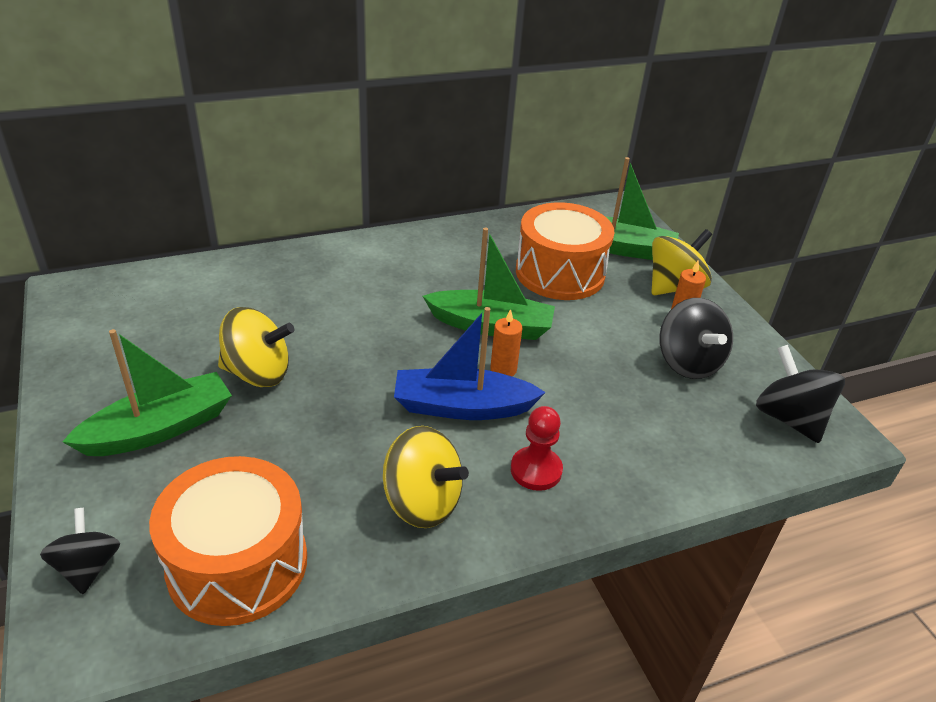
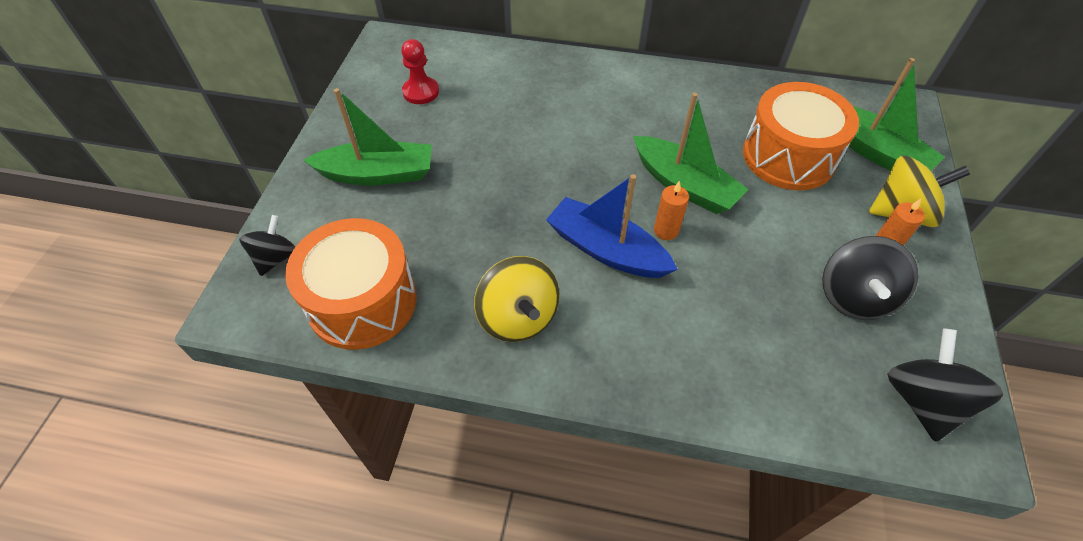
camera: 35 degrees right, 15 degrees up
yellow spinning top [218,307,294,387] -> none
red pawn [511,406,563,491] -> red pawn moved to [401,39,439,104]

